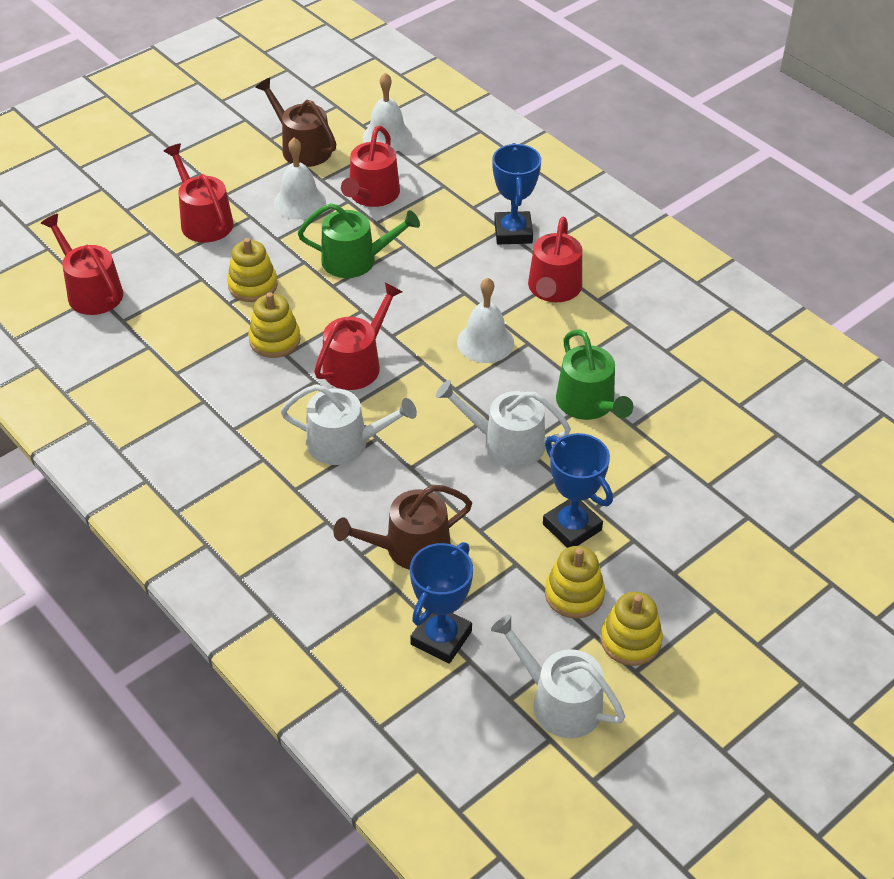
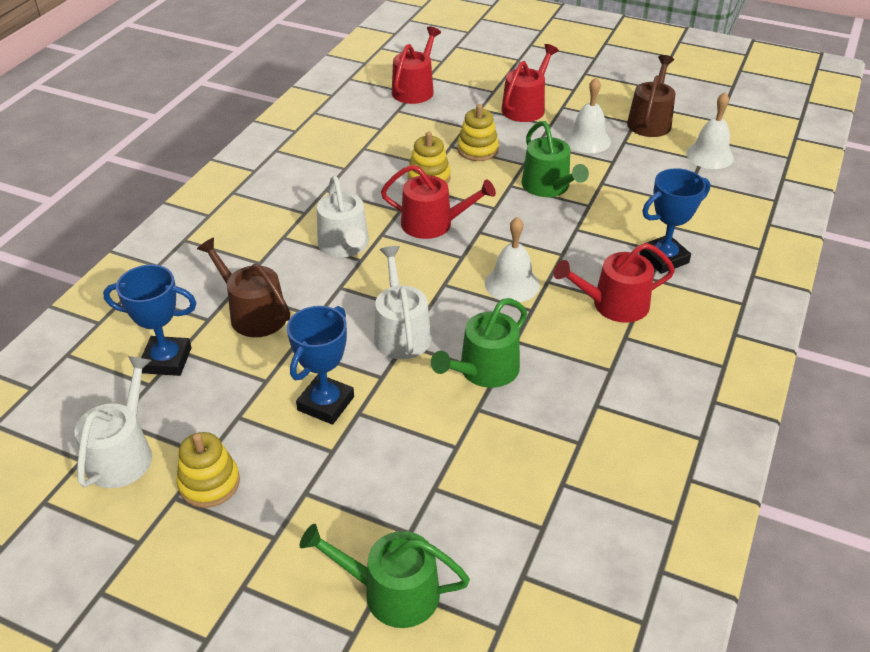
camera: 65 degrees right, 5 degrees down
red watering can [341,126,400,207] -> none
yellow stacking toy [545,546,605,619] -> none
none -> green watering can [299,524,470,628]

